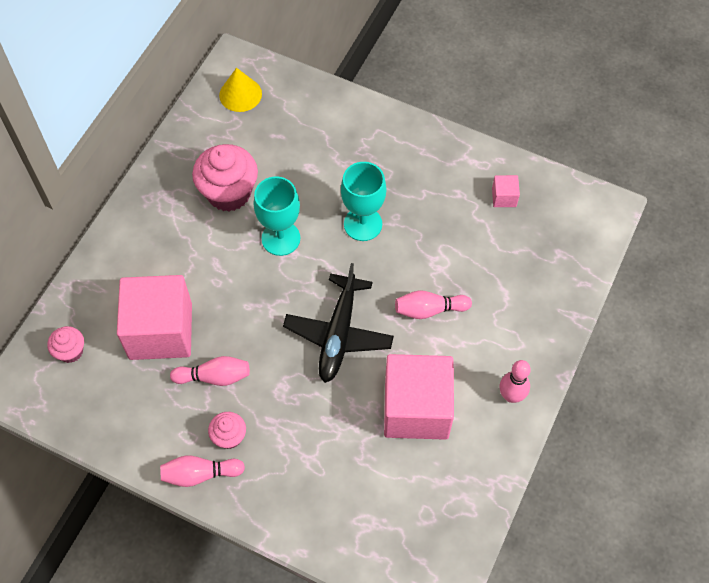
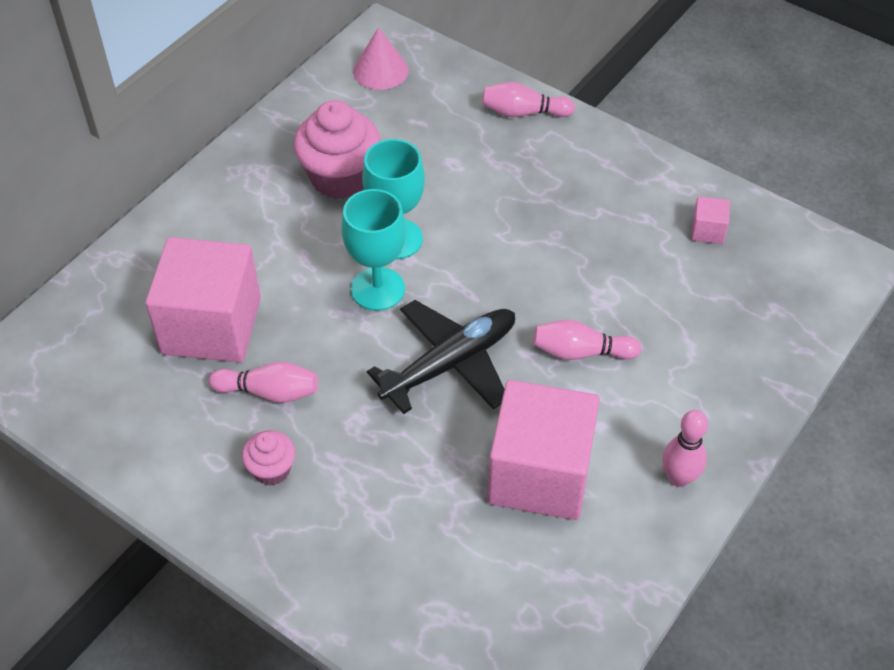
camera: 10 degrees right, 10 degrees down
pink cupcake [47,326,84,363] -> none
pink bowling pin [160,455,245,487] -> pink bowling pin moved to [482,82,575,117]
yellow cone [219,68,262,112] -> pink cone [353,27,409,90]
black plane [283,263,394,383] -> black plane turned 150 degrees counterclockwise [367,300,515,414]
turquoise goblet [341,162,386,241] -> turquoise goblet moved to [341,189,406,311]

